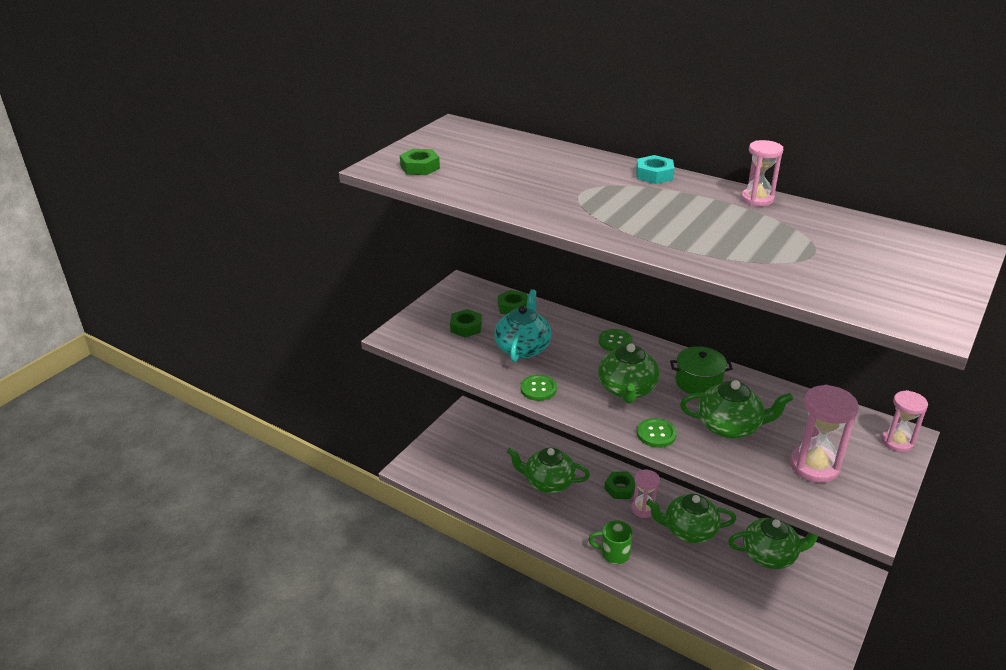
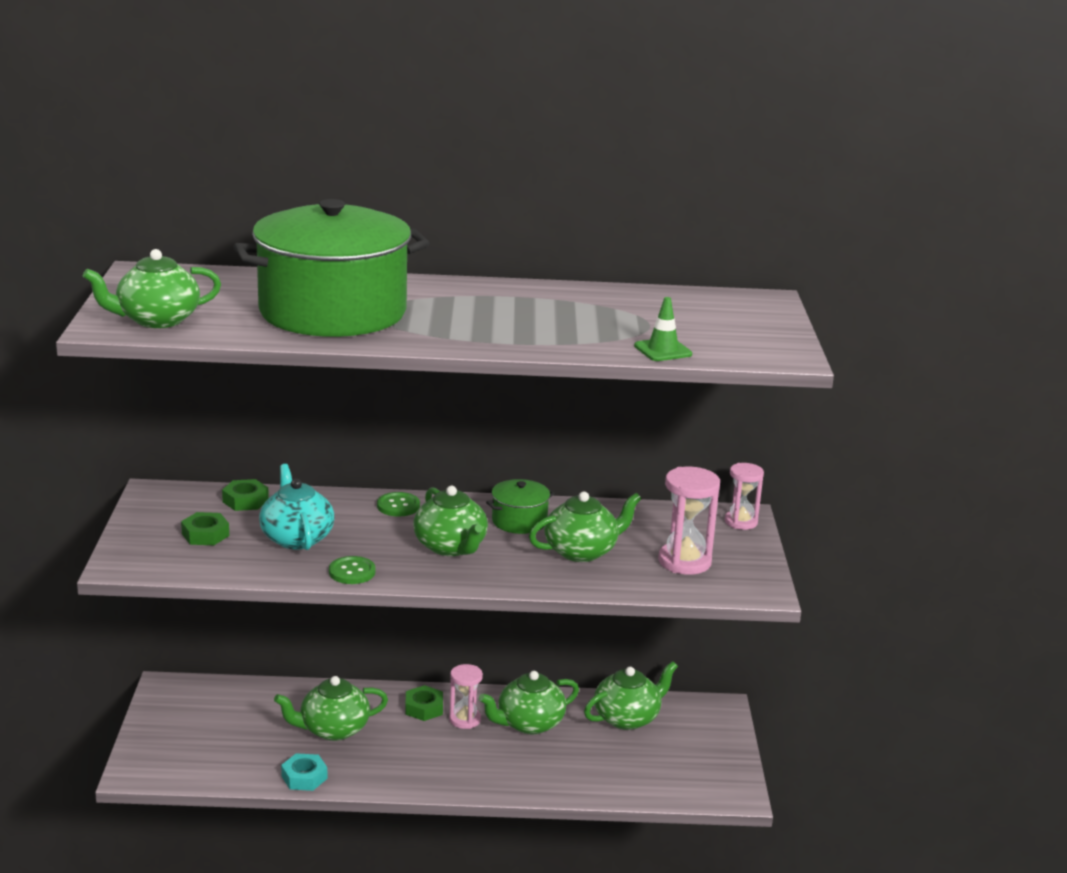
camera: 35 degrees left, 10 degrees down
green nut [400,149,440,175] -> green teapot [83,249,221,328]
green mug [588,520,633,564] -> none
turquoise nut [636,155,675,184] -> turquoise nut moved to [281,753,327,791]
green button [637,418,677,448] -> none
pink hourglass [741,140,783,206] -> none
none -> green pot [233,199,430,337]
none -> green traffic cone [634,297,692,361]

